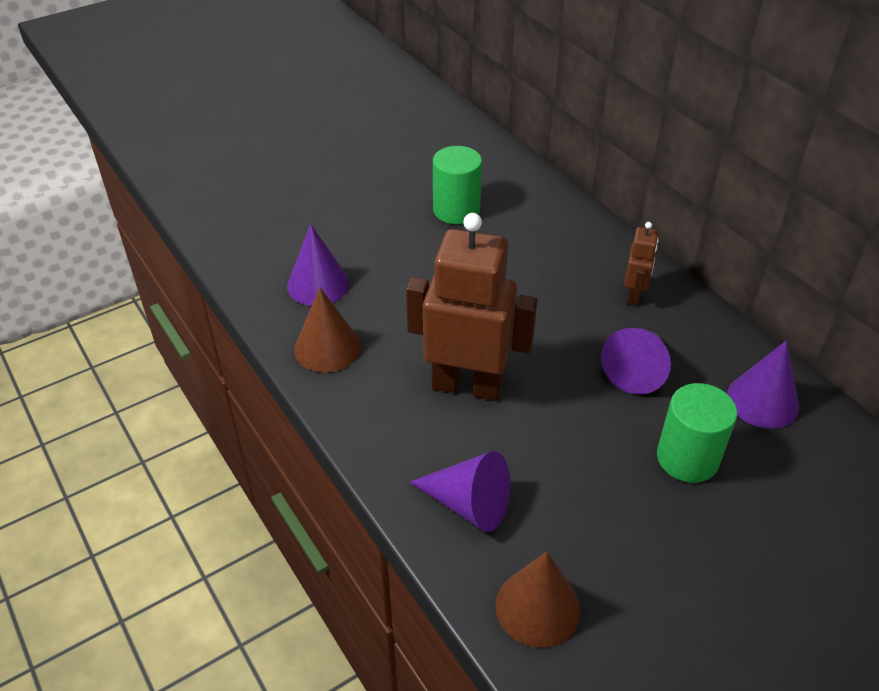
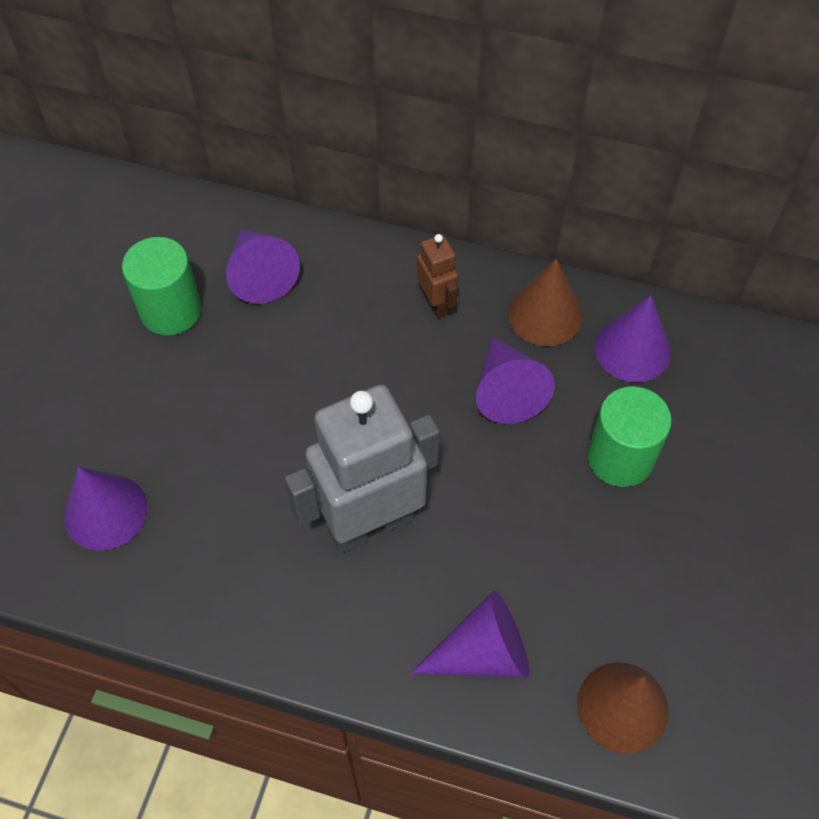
camera: 40 degrees left, 15 degrees up
brown cone [294,288,361,373] -> brown cone moved to [508,259,583,346]
brown robot [406,213,538,401] -> grey robot [285,385,440,553]
none -> purple cone [226,229,300,304]

